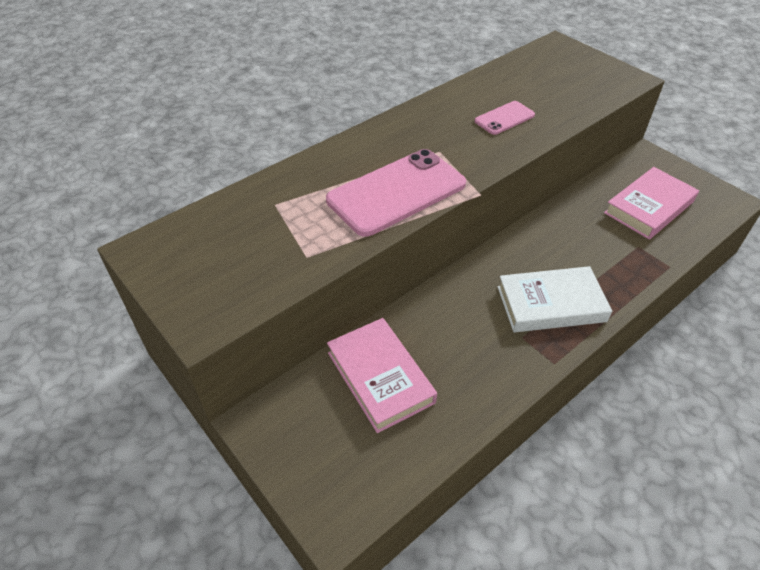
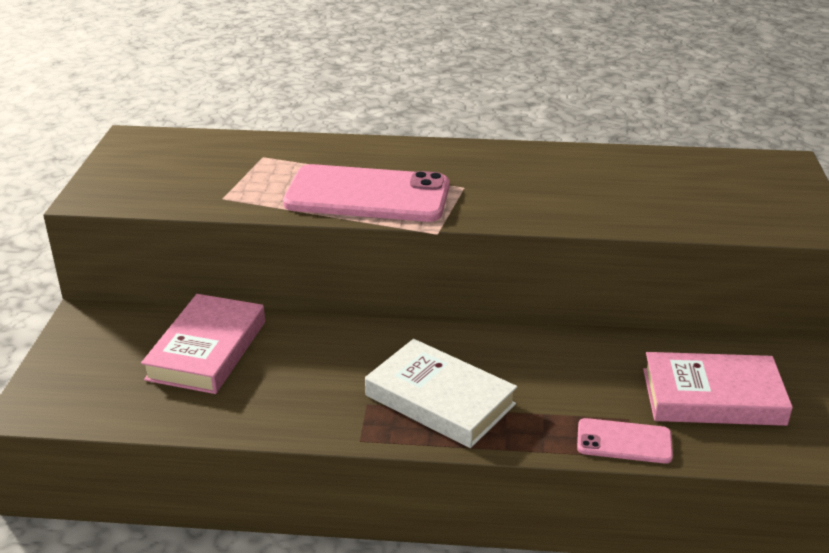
camera: 45 degrees right, 15 degrees down
pink phone [475,101,535,135] -> pink phone moved to [577,418,673,464]

